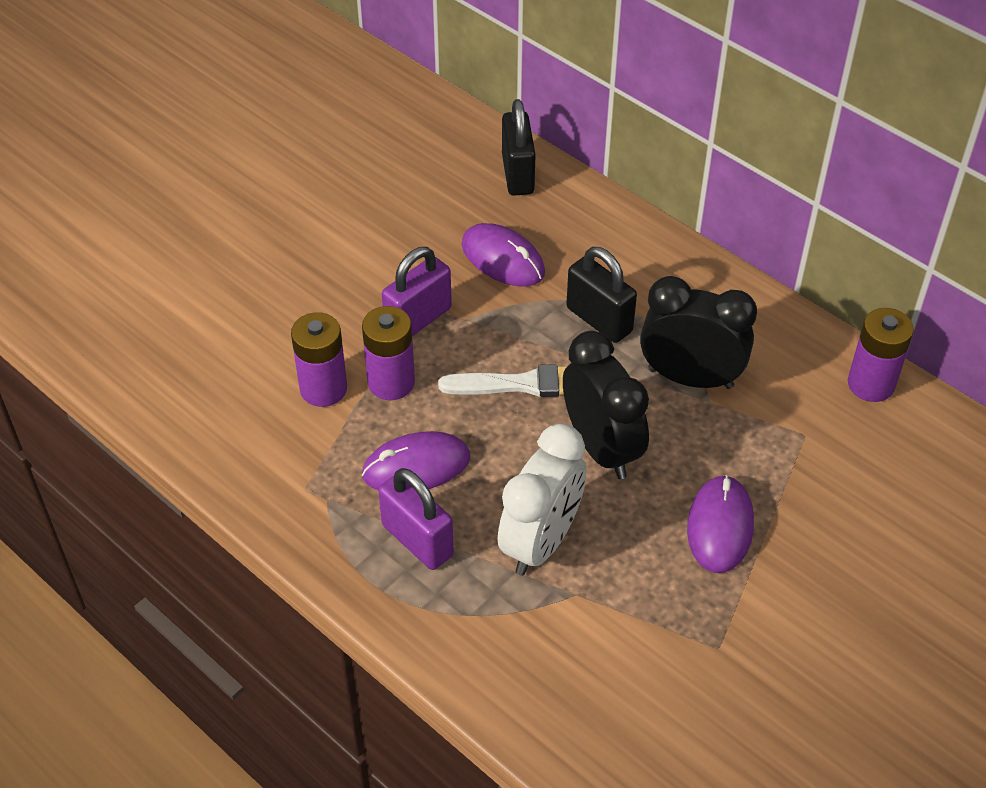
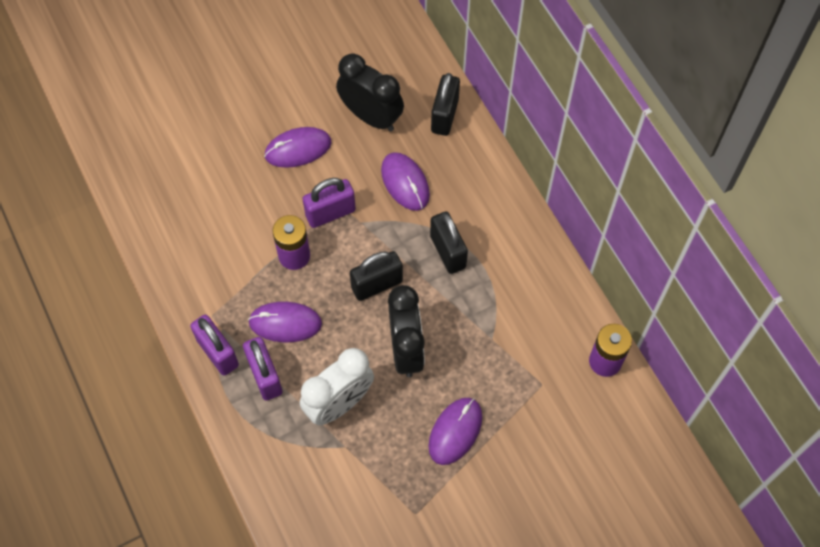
camera: 20 degrees right, 15 degrees up
purple battery [291,312,347,407] -> none
white brush [438,364,567,397] -> black padlock [350,251,403,301]
black clock [640,276,757,389] -> black clock moved to [336,54,404,131]
none -> purple padlock [190,315,239,376]
none -> purple mouse [264,127,331,168]

